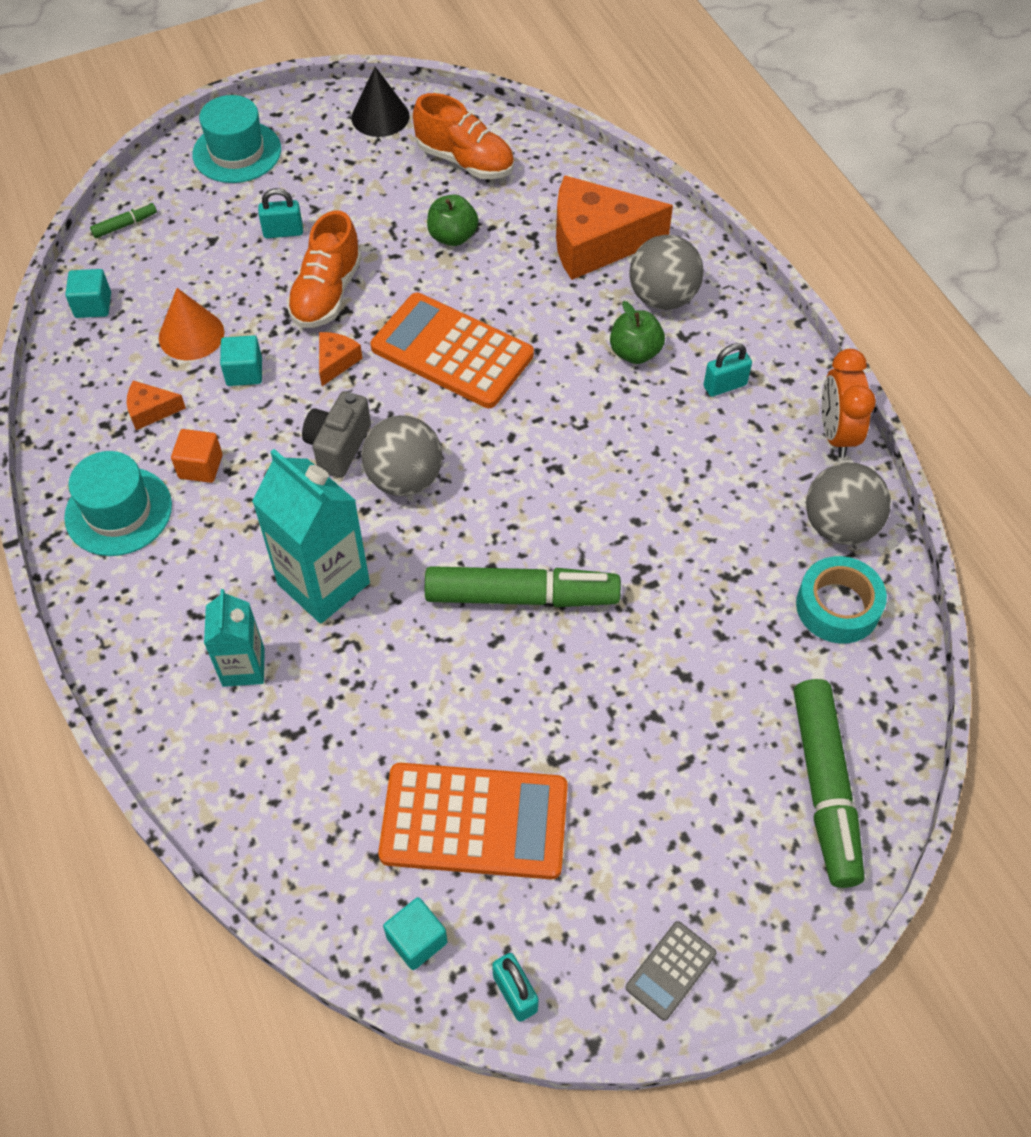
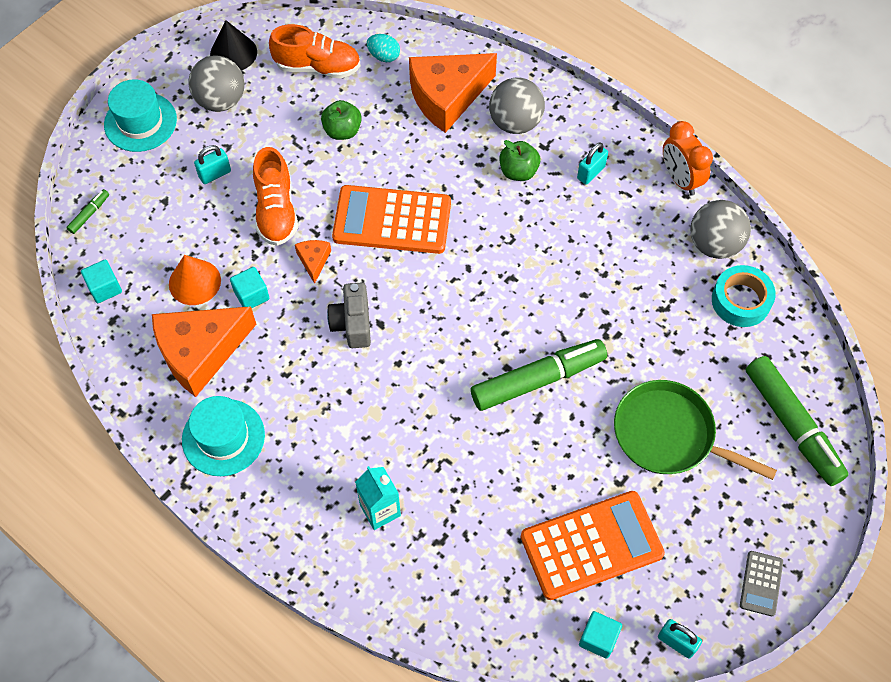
camera: 25 degrees left, 5 degrees up
orange cheese [127,381,186,430] -> orange cheese [152,306,256,397], size x2.29
orange cube [171,429,222,483] -> none
turquoise carton [252,449,370,624] -> none
grey ball [361,415,443,496] -> grey ball moved to [188,55,245,112]
none -> turquoise egg [367,34,400,62]
none -> green pan [614,380,777,480]

